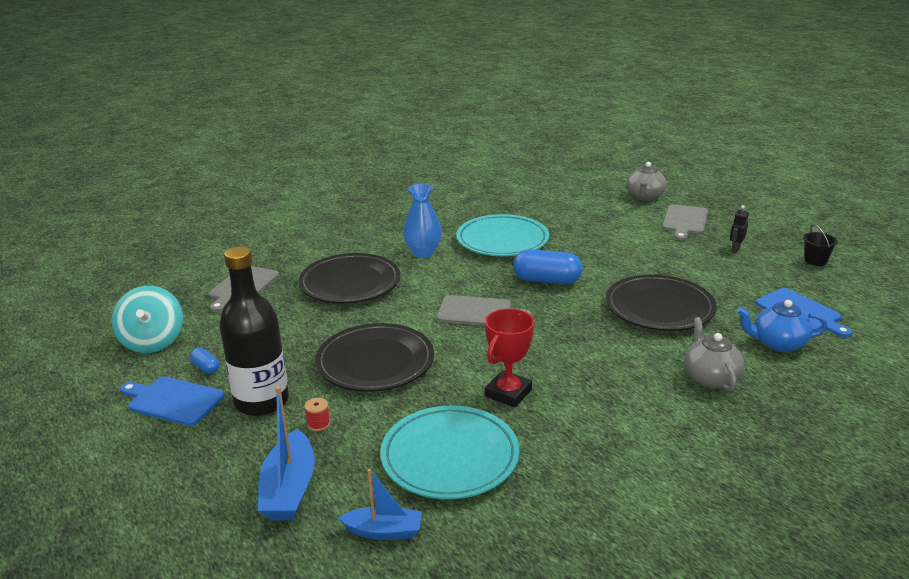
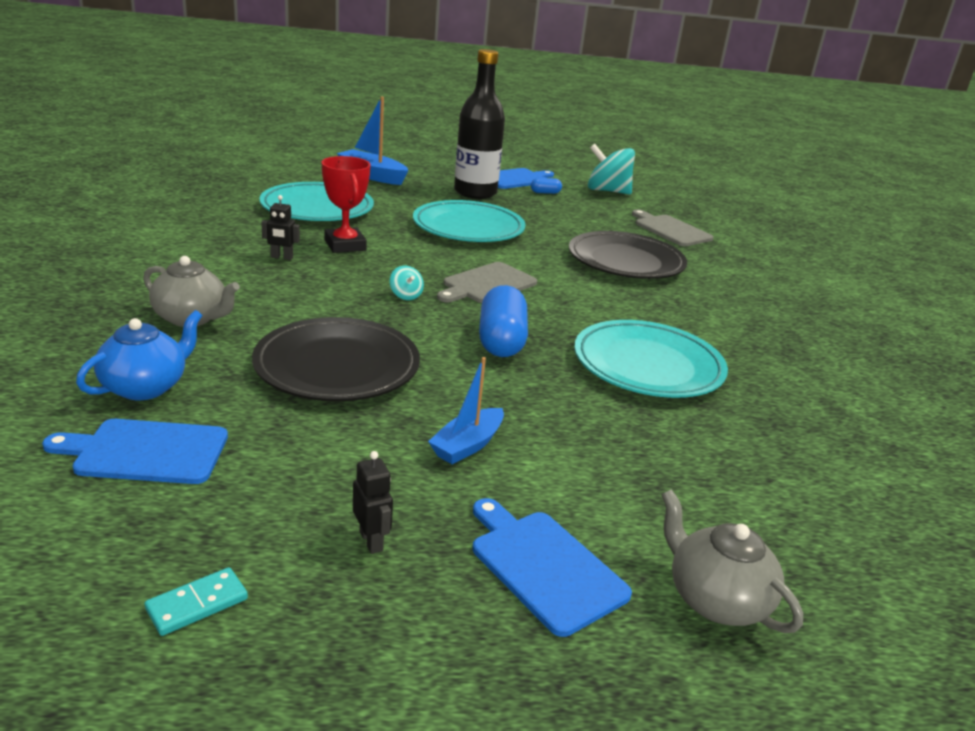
camera: 120 degrees right, 0 degrees up
red spool [305,398,330,431] -> none
black plate [315,323,434,392] -> turquoise plate [413,200,526,242]
blue boat [338,469,422,540] -> blue boat moved to [428,357,504,464]
blue vase [403,184,442,258] -> none
blue capsule [513,249,583,284] -> blue capsule turned 45 degrees counterclockwise [479,285,528,357]
grey cutting board [662,204,708,241] -> blue cutting board [472,498,632,637]
black bucket [803,224,838,266] -> turquoise domino [144,567,248,636]
none -> black robot [261,195,300,260]
none -> turquoise spinning top [390,266,424,300]

